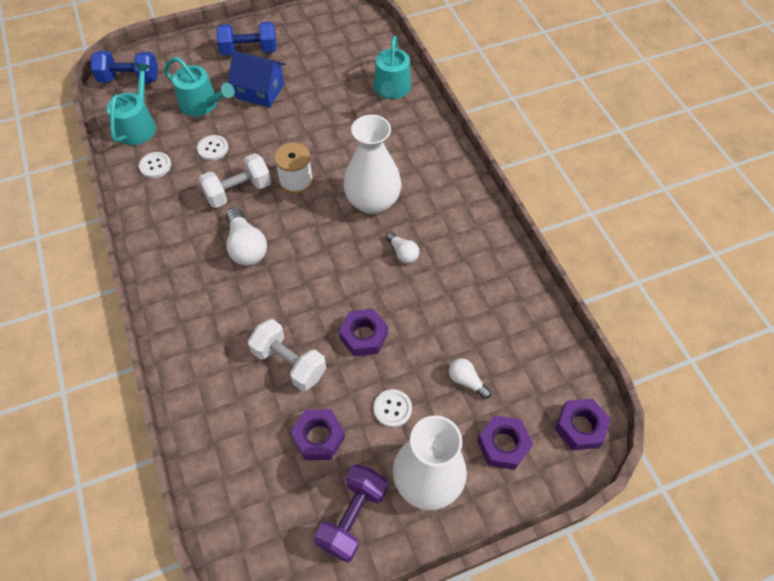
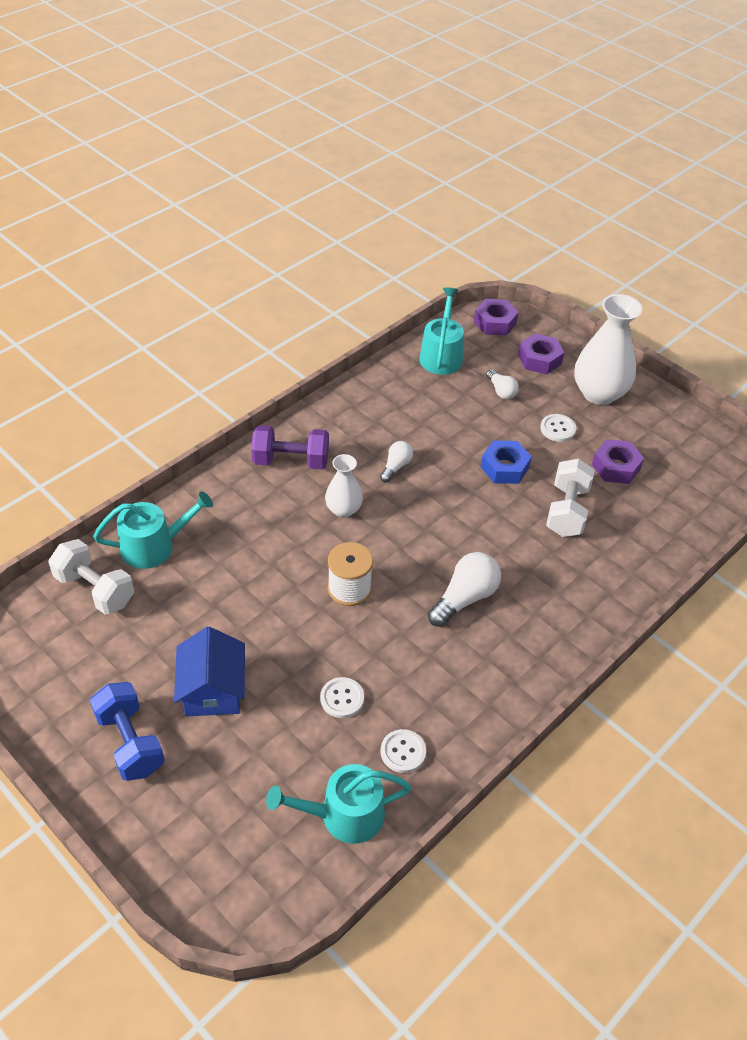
camera: 115 degrees left, 10 degrees down
blue dumbbell [91,51,158,84] -> none
turquoise watering can [164,57,235,116] -> turquoise watering can moved to [419,288,464,375]
white dumbbell [199,153,271,208] -> white dumbbell moved to [49,539,134,615]
purple dumbbell [314,464,388,563] -> purple dumbbell moved to [251,425,329,469]
purple nut [339,309,388,357] -> blue nut [481,441,532,484]
white vase [343,115,401,214] -> white vase [325,454,363,518], size x0.56
white light bulb [449,358,491,399] -> white light bulb turned 45 degrees counterclockwise [486,369,519,399]

